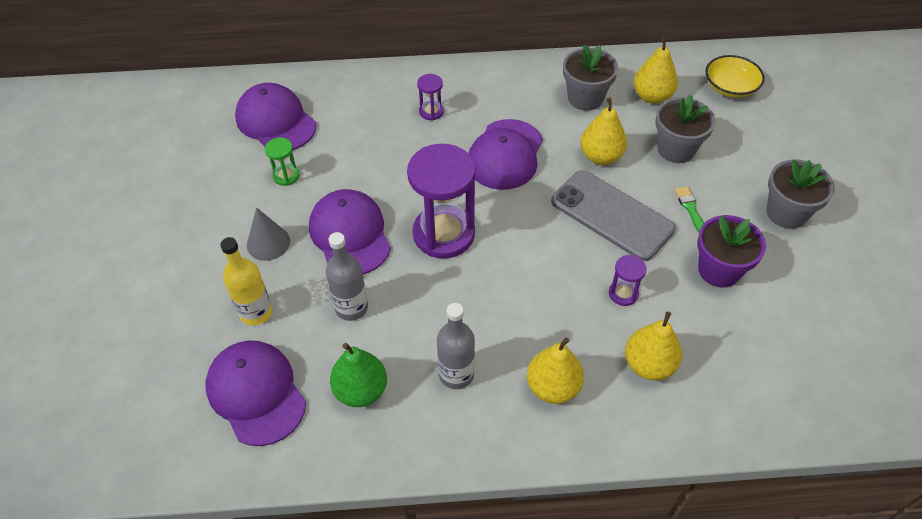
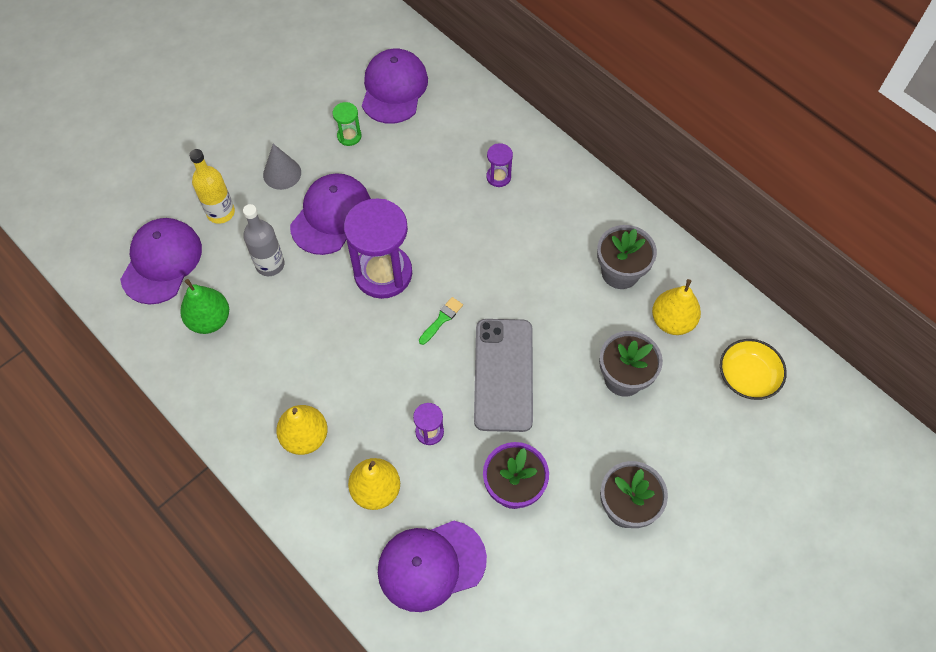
camera: 50 degrees right, 10 degrees up
grey bottle [437,303,475,389] -> none
purple cap [469,119,543,190] -> purple cap moved to [378,521,487,612]
yellow pear [580,98,627,165] -> none
green brush [675,186,704,232] -> green brush moved to [419,297,463,345]

